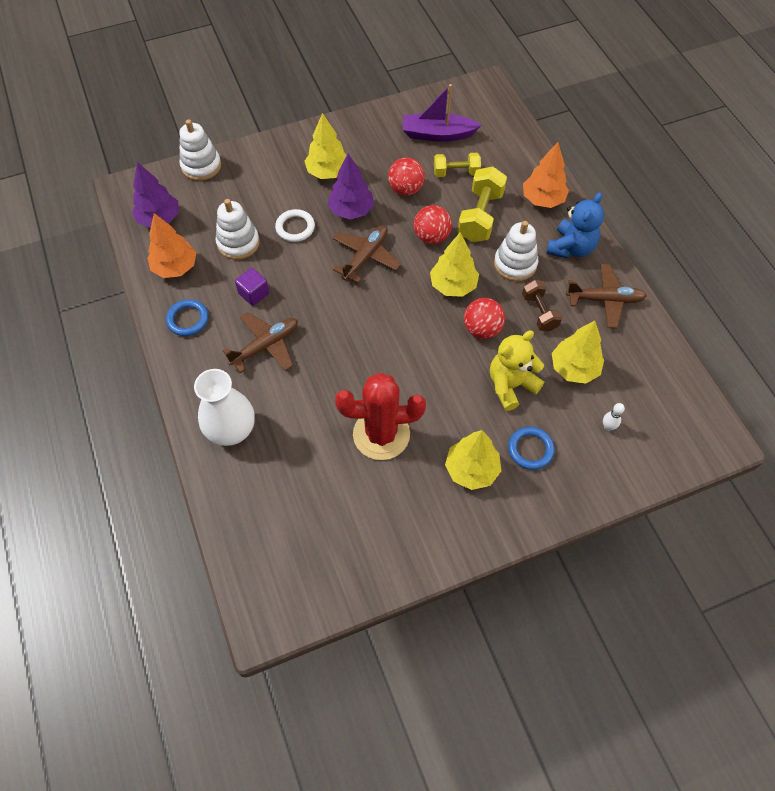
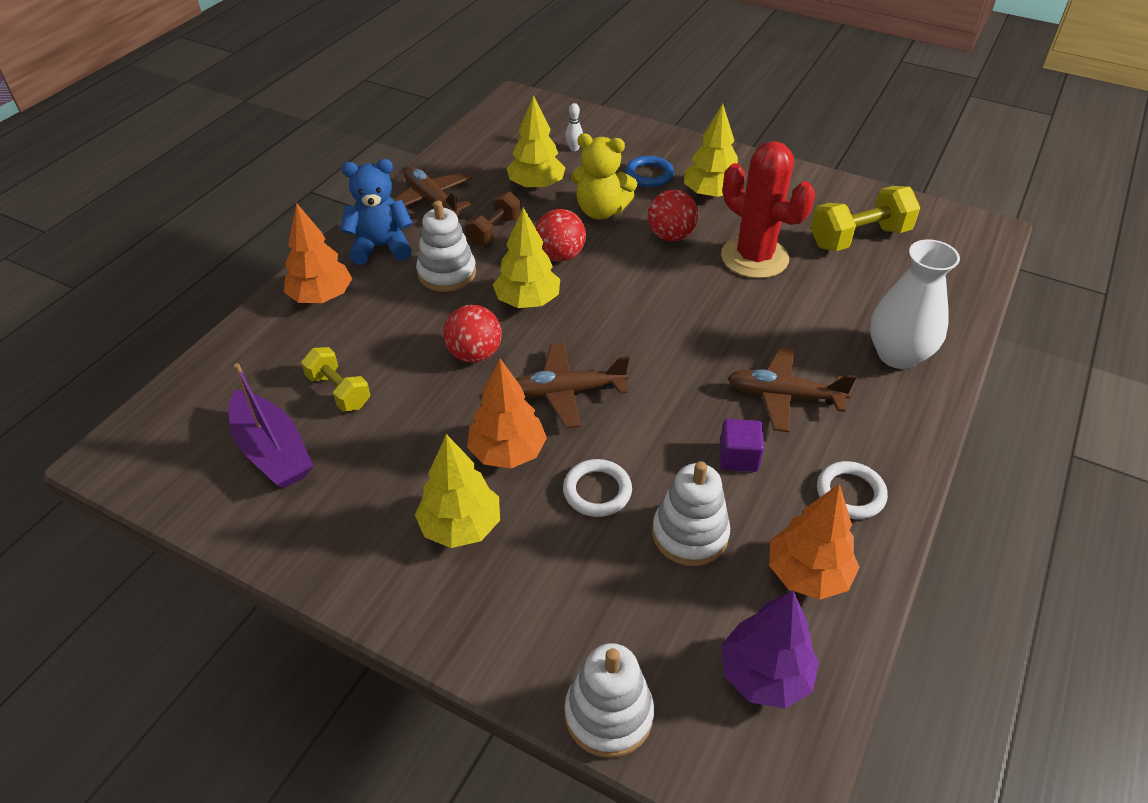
camera: 130 degrees left, 15 degrees down
blue ring [166,299,209,336] -> white ring [817,461,888,519]
purple tree [328,154,374,219] -> orange tree [467,359,547,469]
red ball [388,157,425,196] -> red ball moved to [648,190,699,241]
yellow dumbbell [458,167,507,242] -> yellow dumbbell moved to [811,186,920,251]

